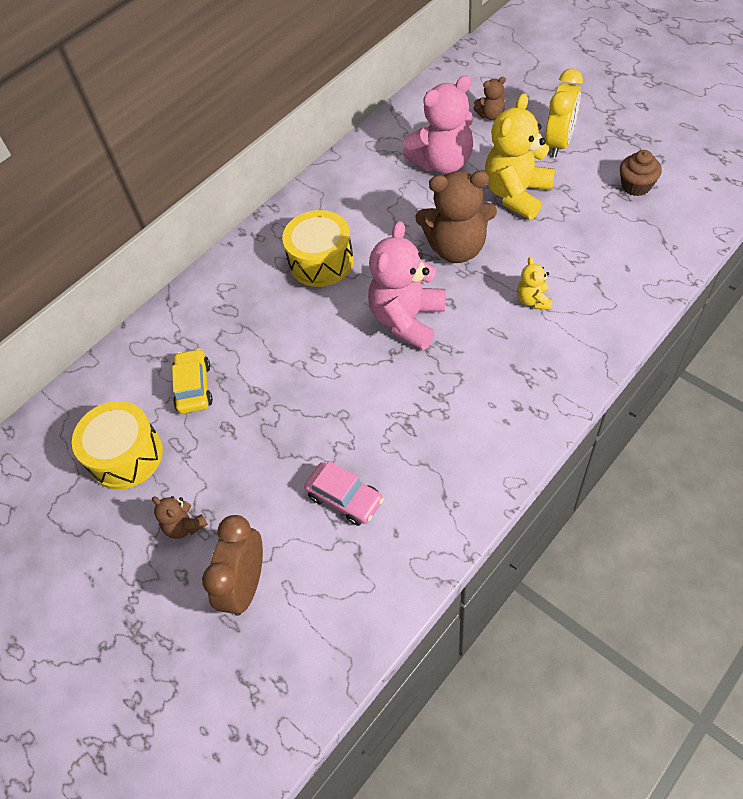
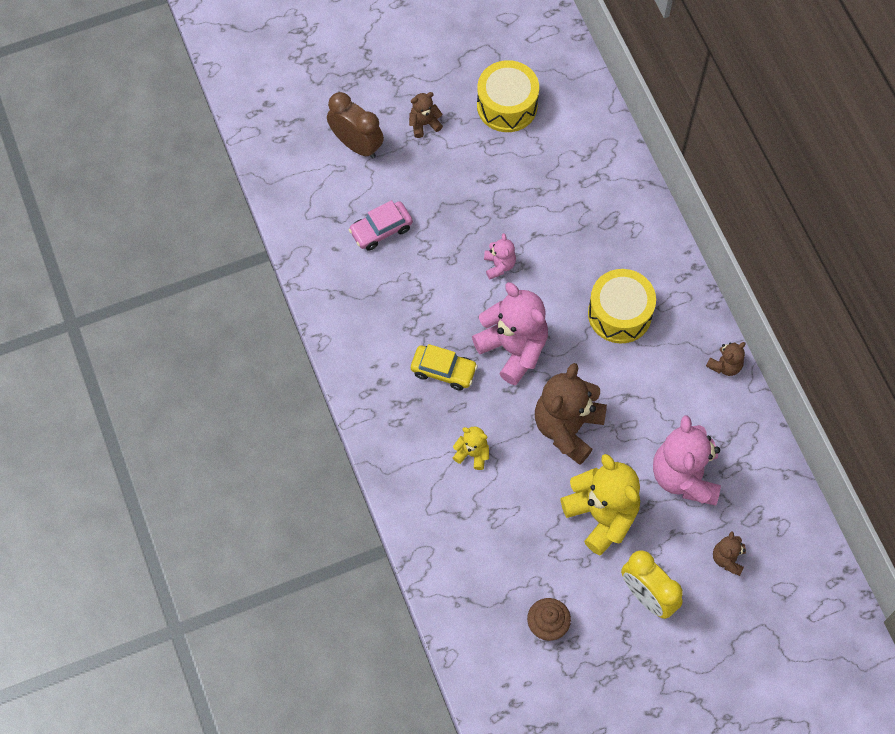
camera: 110 degrees right, 10 degrees up
yellow car [172,348,213,414] -> yellow car moved to [411,344,478,390]
none -> pink teddy bear [484,233,516,279]
none -> brown teddy bear [706,342,745,376]

